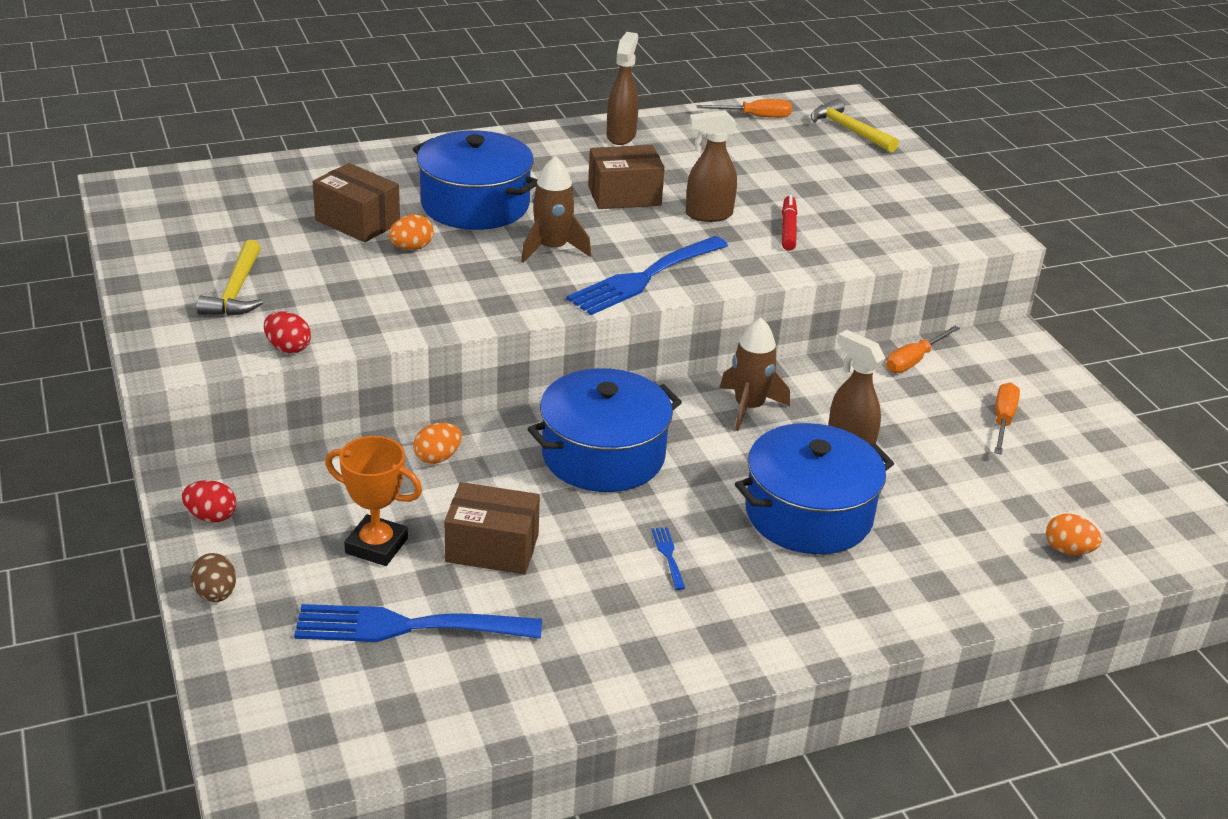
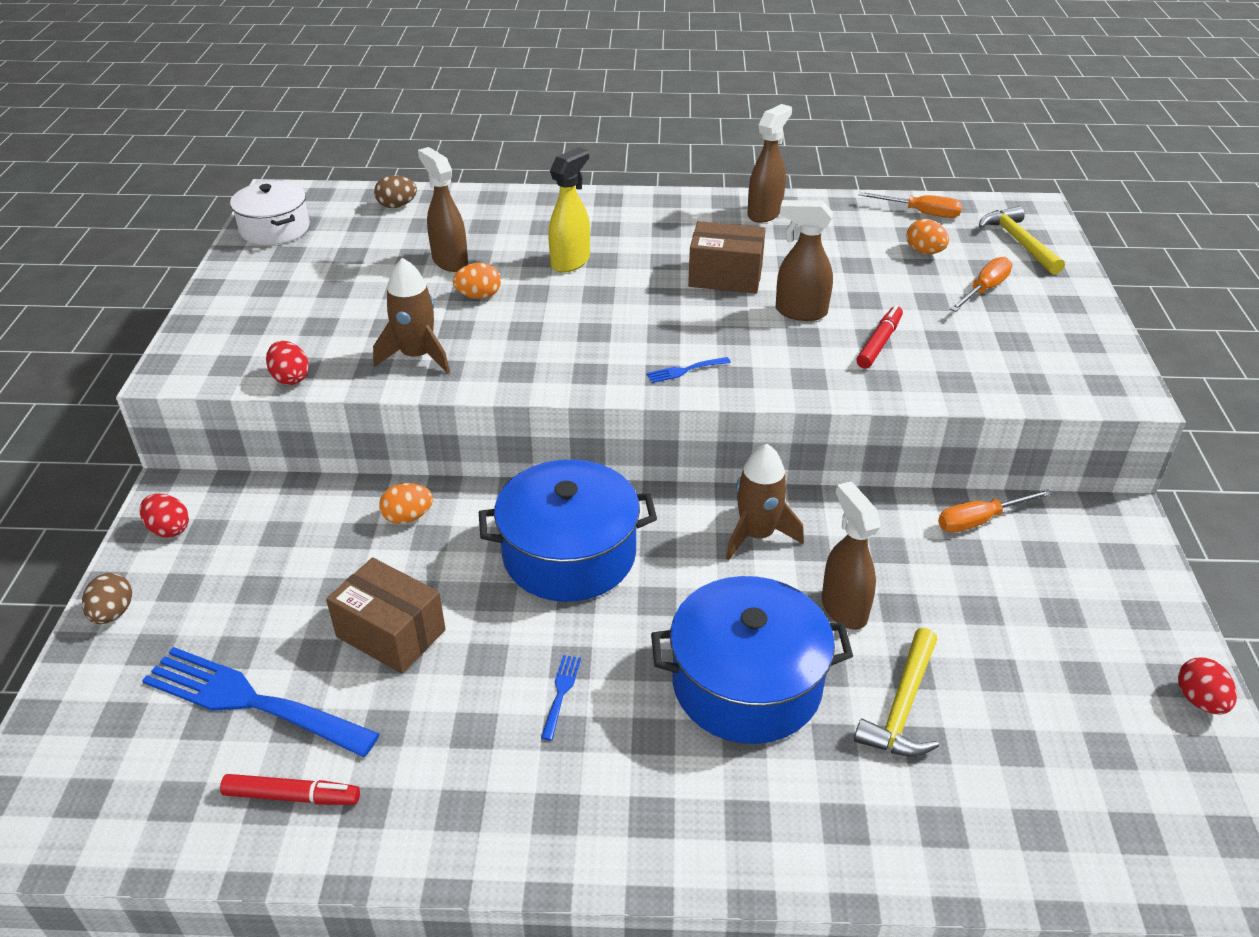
camera: 25 degrees right, 5 degrees up
yellow hammer [196,240,263,316] -> yellow hammer moved to [854,628,939,757]
brown box [313,163,400,243] -> brown spray bottle [418,147,468,272]
orange trophy [325,436,422,566] -> none
blue pot [413,130,538,230] -> yellow spray bottle [548,147,590,273]
brown rocket [521,156,591,263] -> brown rocket moved to [373,258,450,374]
blue fork [566,236,728,315] -> blue fork [646,357,731,383], size x0.40
orange screwdriver [994,382,1020,455] -> orange screwdriver moved to [950,257,1012,312]
orange egg [1046,514,1102,555] -> orange egg moved to [906,219,949,254]
none -> red marker [220,774,360,805]
none -> white pot [230,181,310,245]
none -> brown egg [374,175,417,208]
none -> red egg [1178,657,1237,714]

